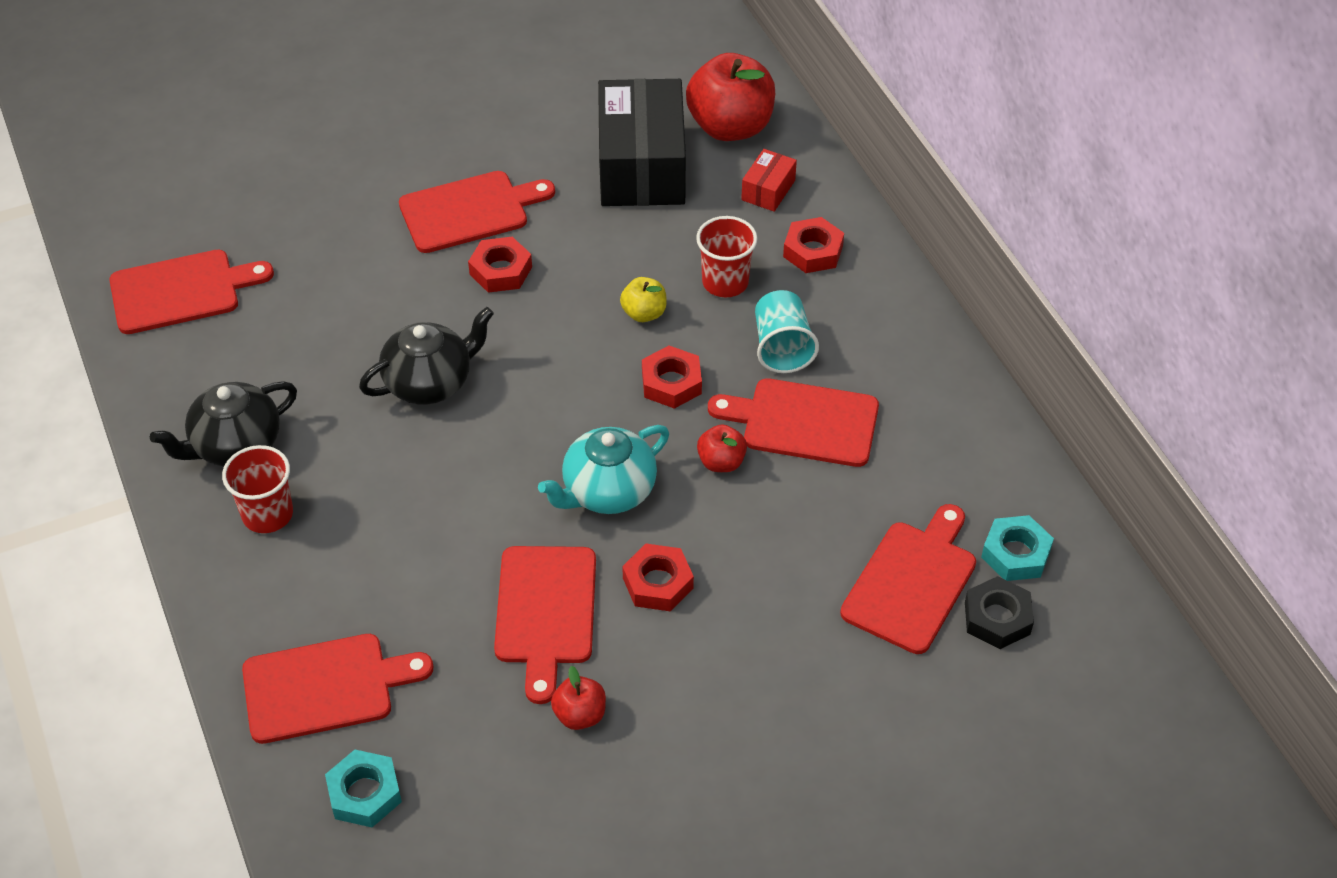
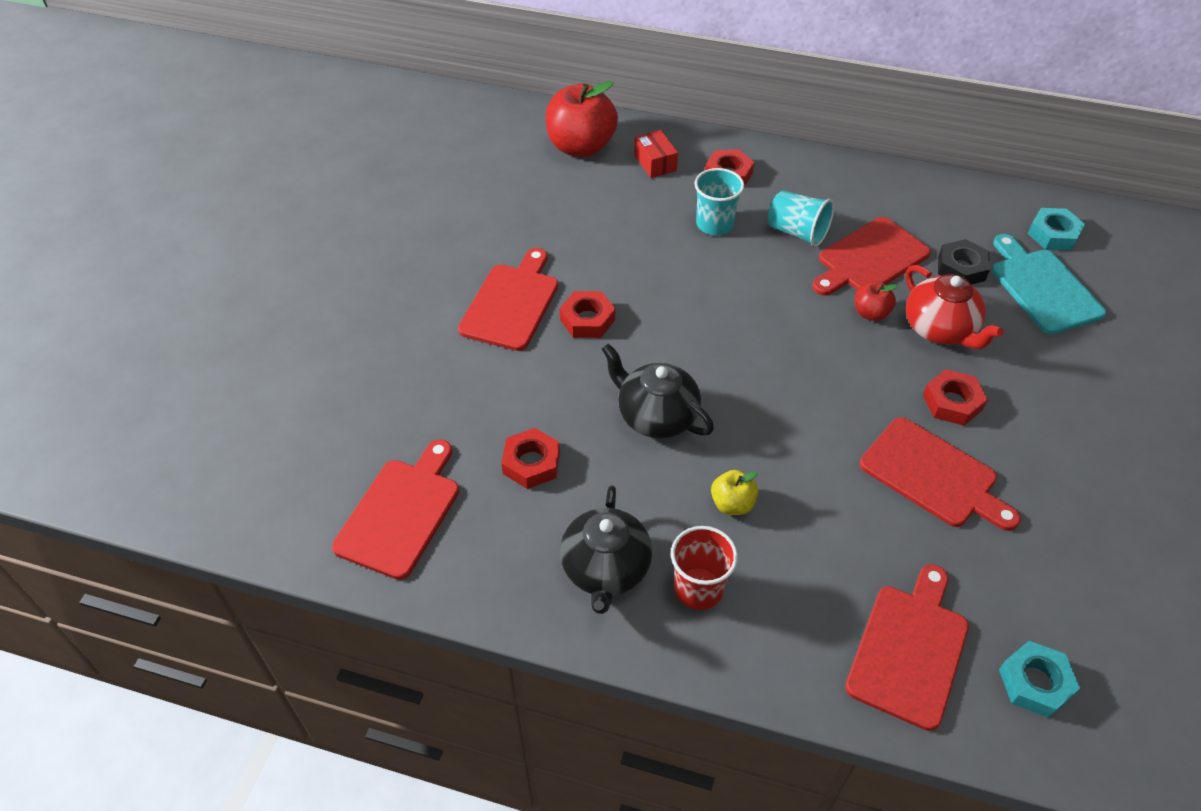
camera: 50 degrees left, 0 degrees up
black teapot [359,307,494,405] -> black teapot turned 60 degrees counterclockwise [602,343,714,439]
turquoise teapot [538,425,669,514] -> none
red apple [551,666,606,730] -> none
black box [598,79,686,206] -> none
yellow apple [620,277,667,322] -> yellow apple moved to [711,470,758,515]
red nut [642,346,702,409] -> red nut moved to [501,428,560,489]
red cup [696,216,758,297] -> turquoise cup [694,168,744,235]
red cutting board [840,504,976,654] -> turquoise cutting board [992,234,1106,334]
black nut [965,576,1034,649] -> black nut moved to [938,239,990,285]
none -> red teapot [905,265,1004,349]

